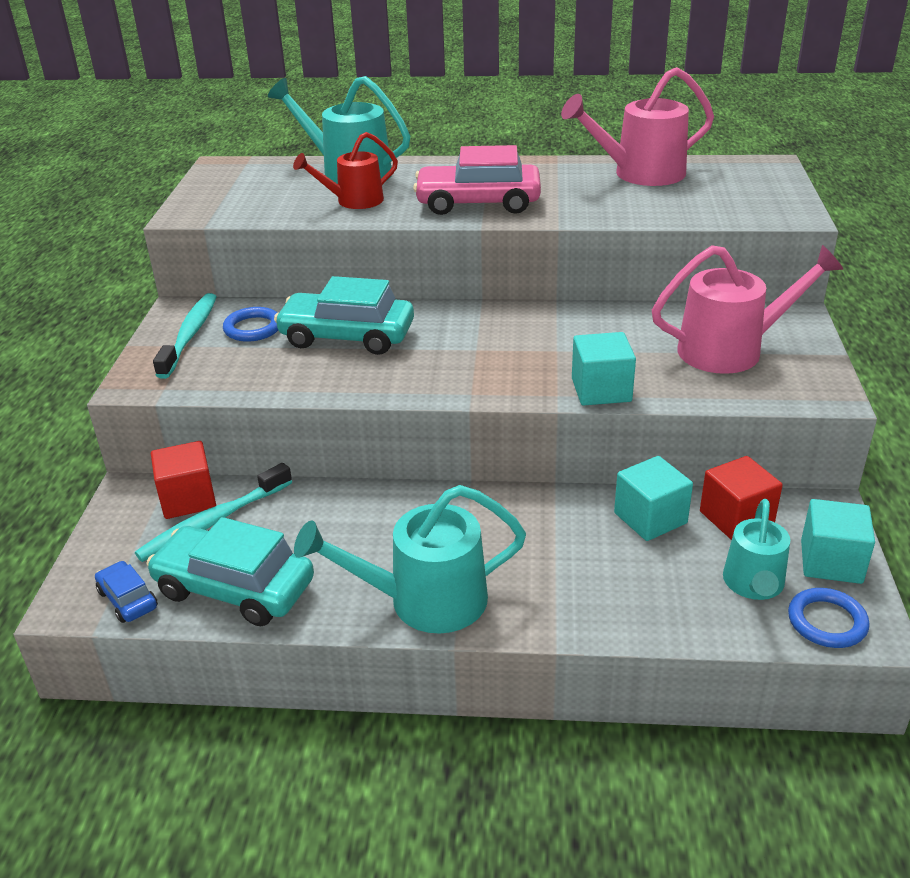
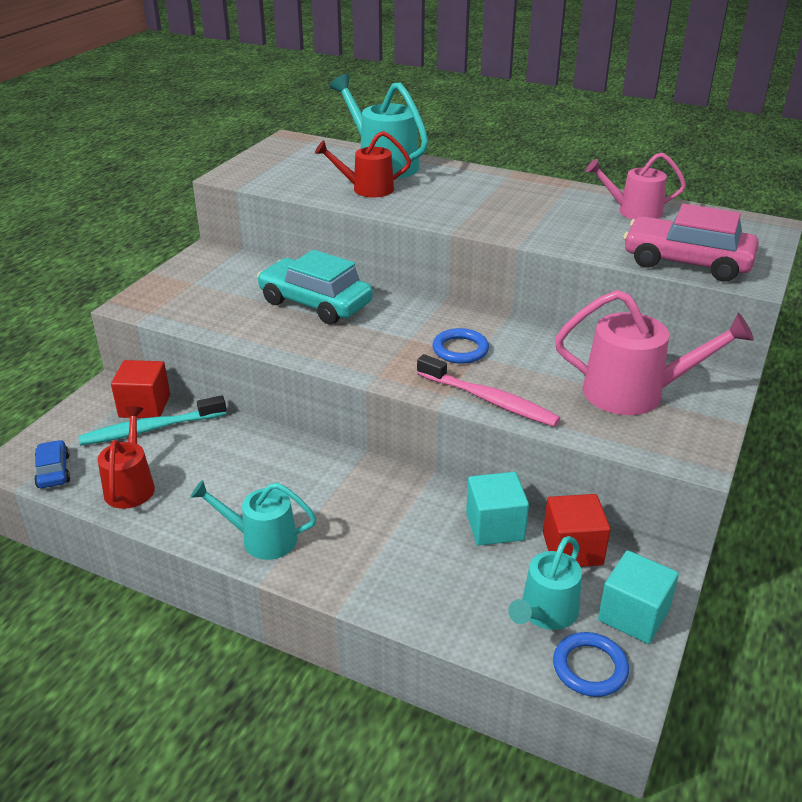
camera: 20 degrees right, 0 degrees up
turquoise car [146,517,314,626] -> red watering can [98,406,155,509]
turquoise toothbrush [153,293,217,379] -> none
blue ring [223,307,278,342] -> blue ring moved to [432,328,489,364]
turquoise watering can [294,485,526,634] -> turquoise watering can [190,480,317,560], size x0.64
pink car [413,145,541,215] -> pink car moved to [623,204,759,282]
pink watering can [561,67,714,186] -> pink watering can [586,152,686,219], size x0.64
turquoise cube [572,332,636,406] -> pink toothbrush [417,354,560,427]

